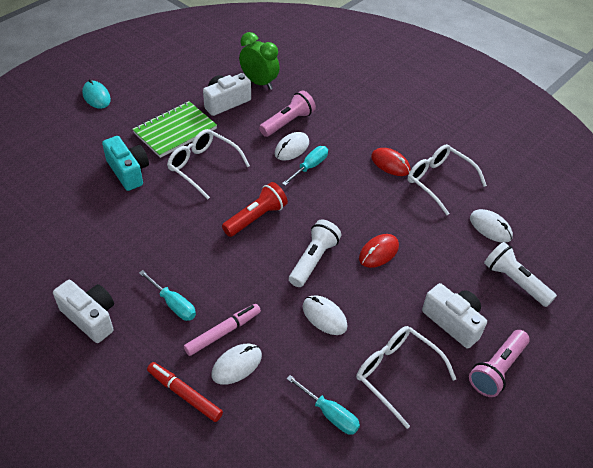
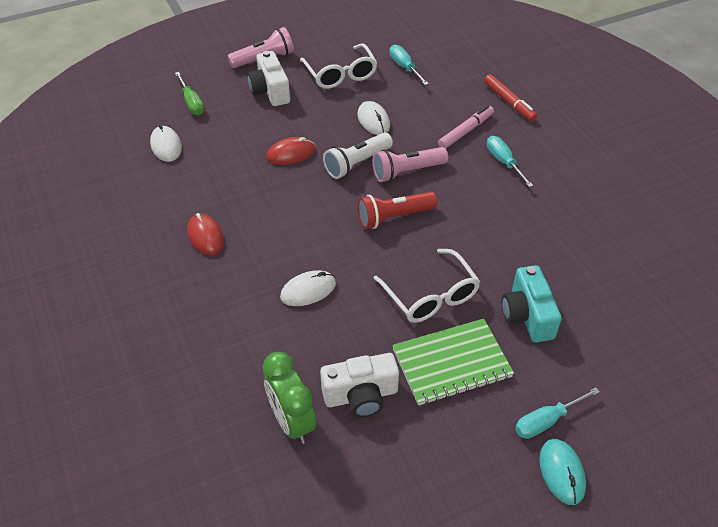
camera: 155 degrees left, 0 degrees up
white camera [53,280,114,343] -> none
pink marker [184,304,261,356] -> pink marker turned 150 degrees clockwise [438,105,494,148]
white mouse [212,344,262,385] -> none
pink flashlight [259,90,316,137] -> pink flashlight moved to [373,147,448,182]
turquoise screwdriver [282,146,328,186] -> turquoise screwdriver moved to [515,387,600,439]
white glasses [408,144,487,215] -> none
white flashlight [484,242,557,307] -> green screwdriver [175,72,204,115]

